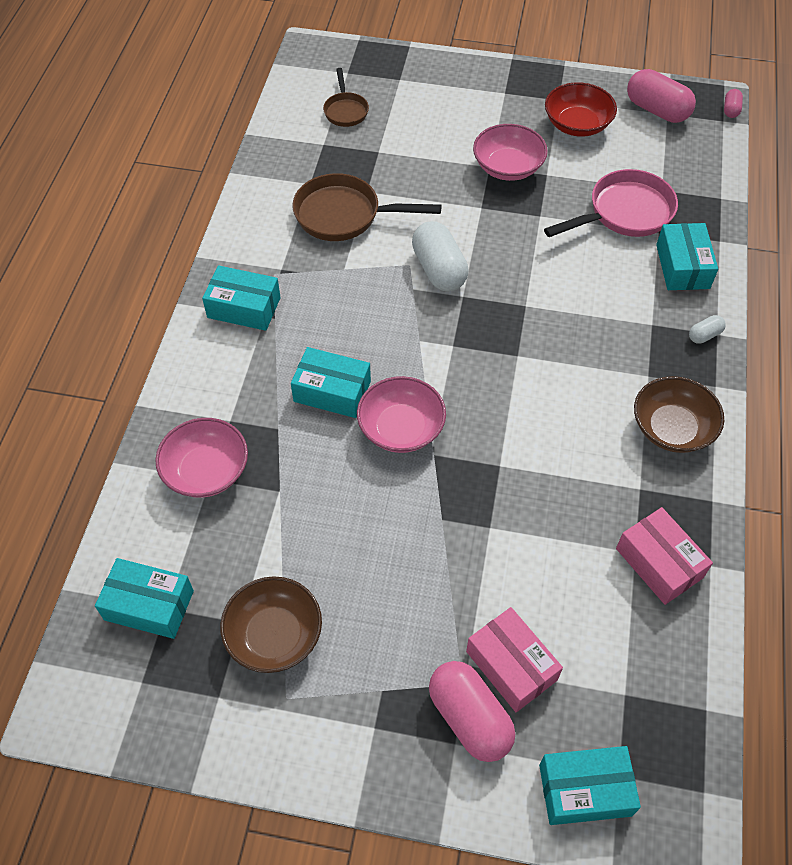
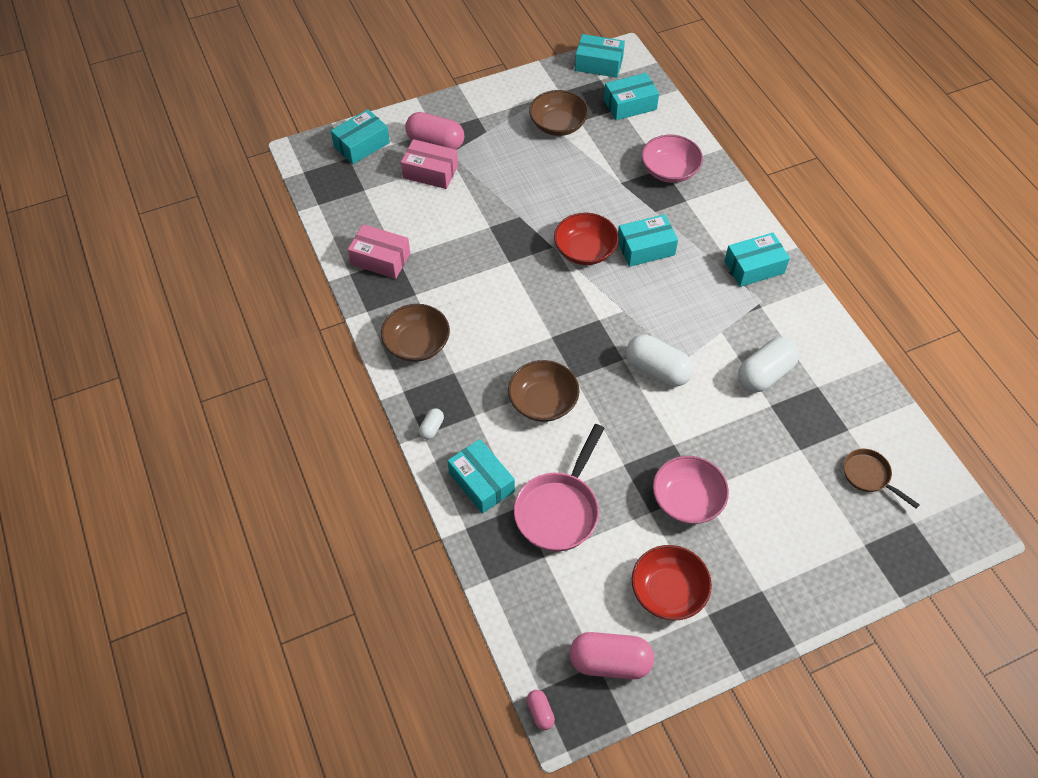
camera: 145 degrees right, 0 degrees up
brown pan [292,173,441,241] -> white capsule [738,337,799,392]
pink bowl [357,376,446,453] -> red bowl [554,213,619,265]
none -> brown bowl [508,360,580,422]
none -> turquoise box [575,34,625,78]

